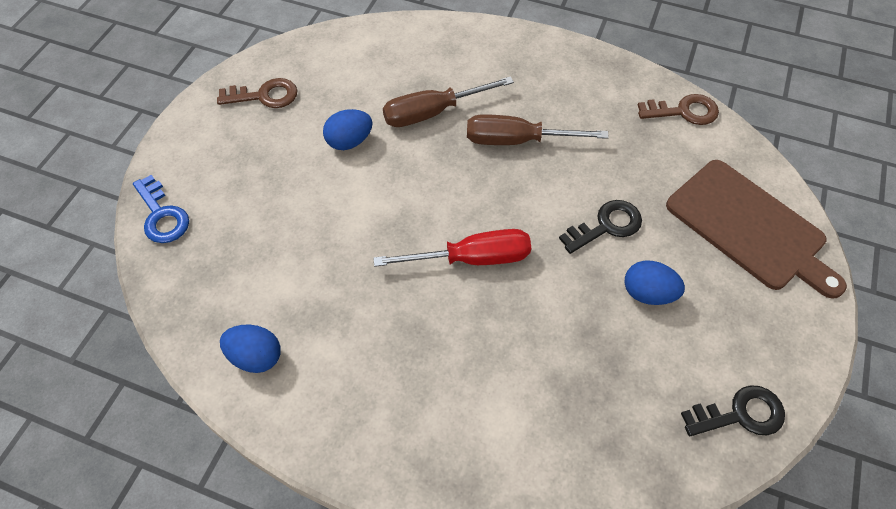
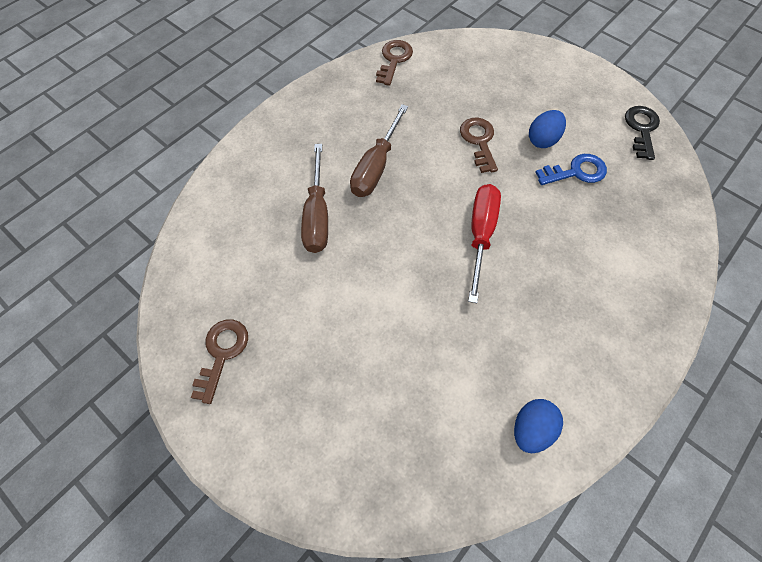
camera: 70 degrees left, 5 degrees up
blue key [133,175,189,243] -> blue key moved to [535,154,607,185]
blue egg [323,109,373,150] -> none
black key [559,200,642,254] -> brown key [460,117,498,173]
brown cutting board [666,160,847,299] -> none

